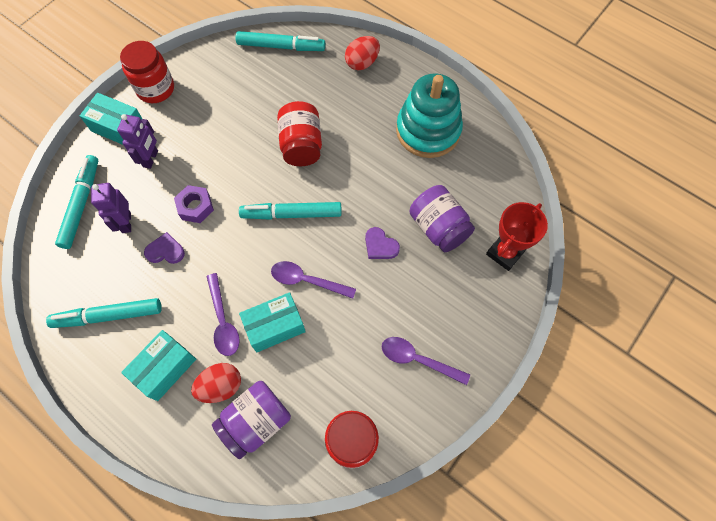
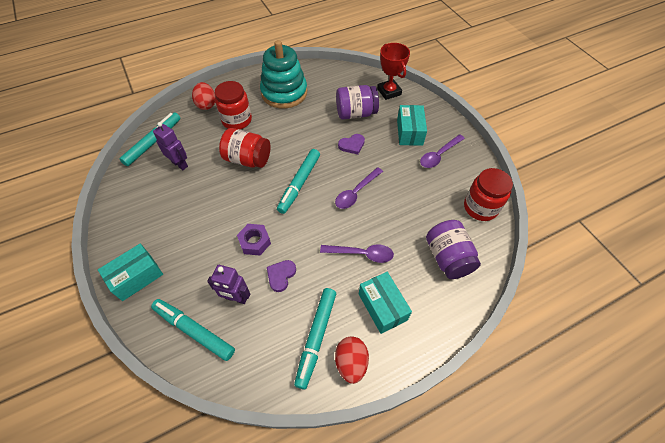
camera: 65 degrees left, 10 degrees down
purple robot [117,114,158,169] -> purple robot moved to [153,122,188,170]
red jar [120,41,174,103] -> red jar moved to [215,81,252,129]
red egg [191,363,241,403] -> red egg moved to [335,336,369,384]
turquoise box [239,292,306,352] -> turquoise box moved to [397,105,427,146]

